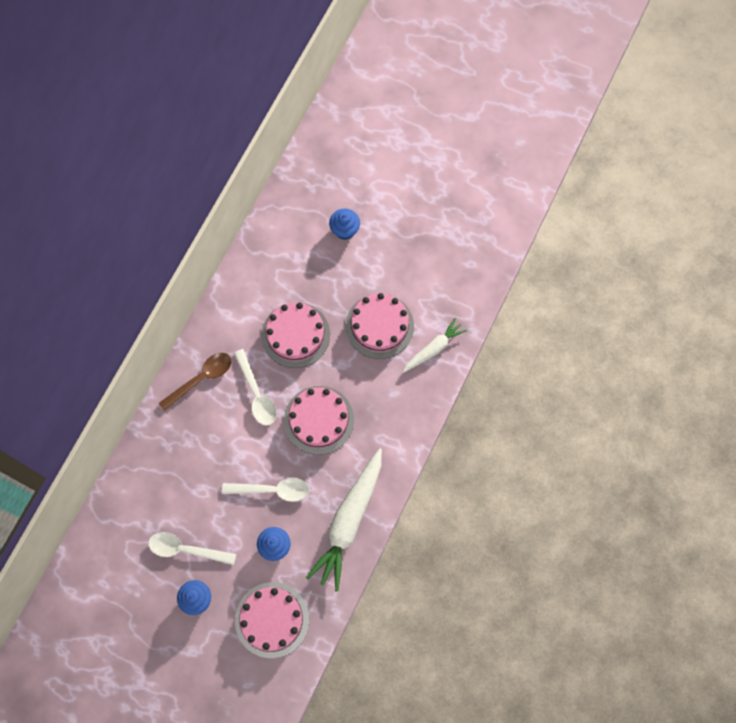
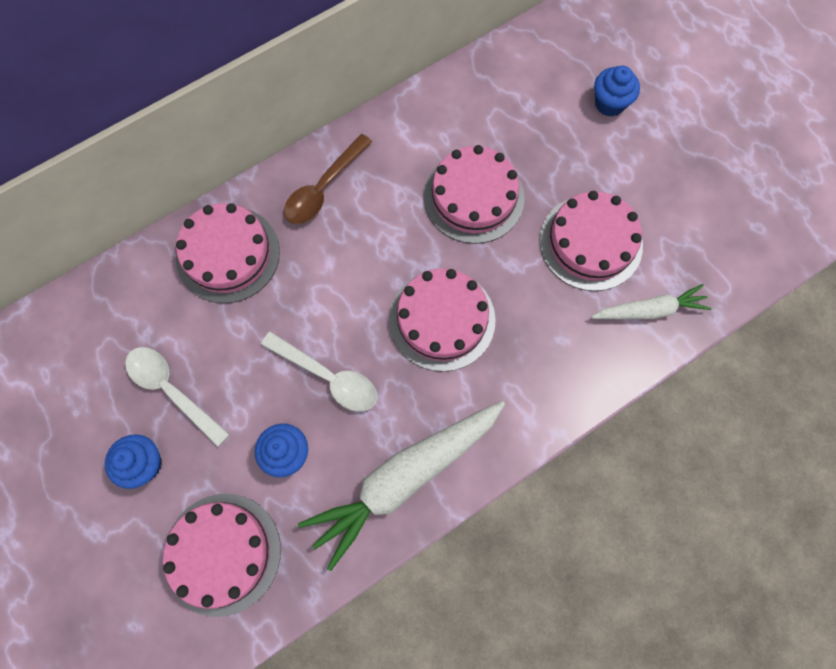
camera: 30 degrees right, 0 degrees up
brown spoon [159,353,231,411] -> brown spoon turned 135 degrees clockwise [284,134,372,224]
white spoon [234,349,277,426] -> none
none -> pink cake [176,203,280,303]

